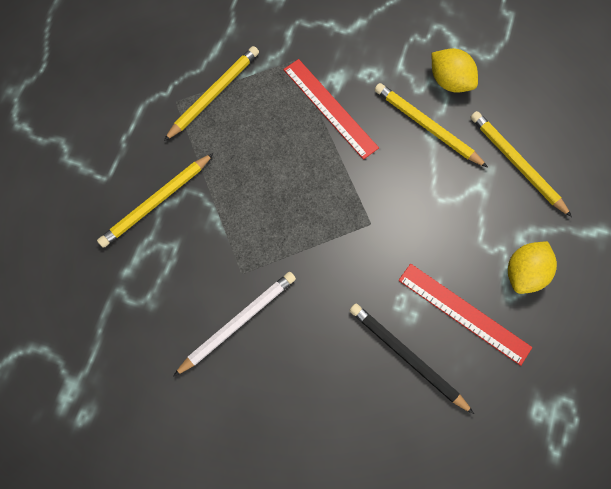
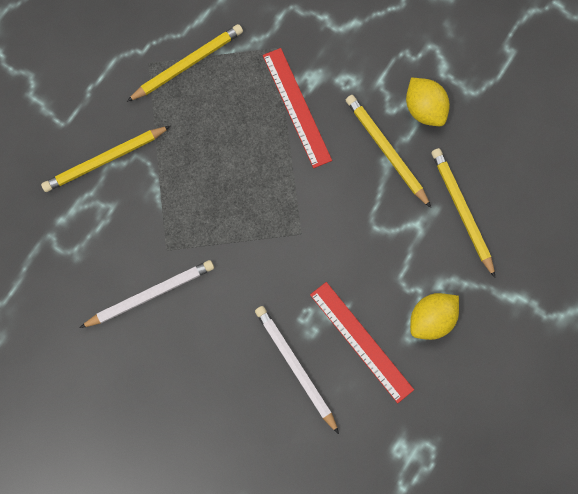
camera: 15 degrees right, 5 degrees up
black pencil [349,304,474,414] -> white pencil [255,306,339,434]

